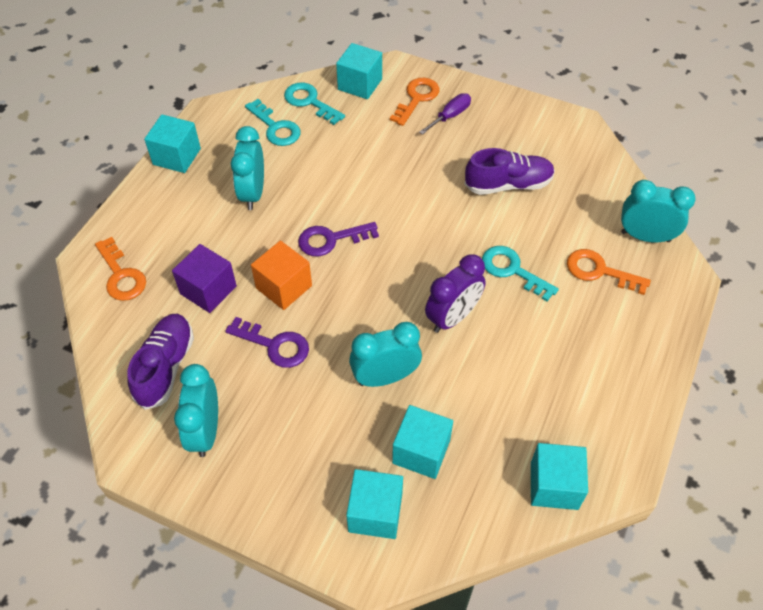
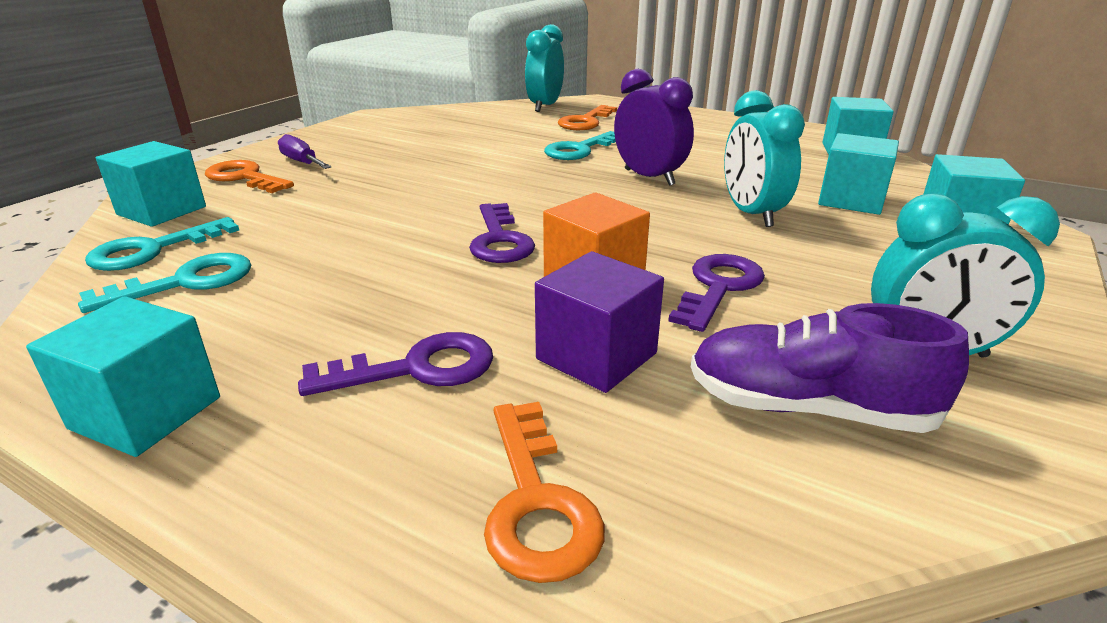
camera: 85 degrees left, 25 degrees down
orange key [95,237,146,301] -> orange key turned 105 degrees clockwise [484,402,605,583]
turquoise clock [231,126,264,210] -> none
purple shoe [464,148,555,195] -> none
none -> purple key [298,332,493,396]

